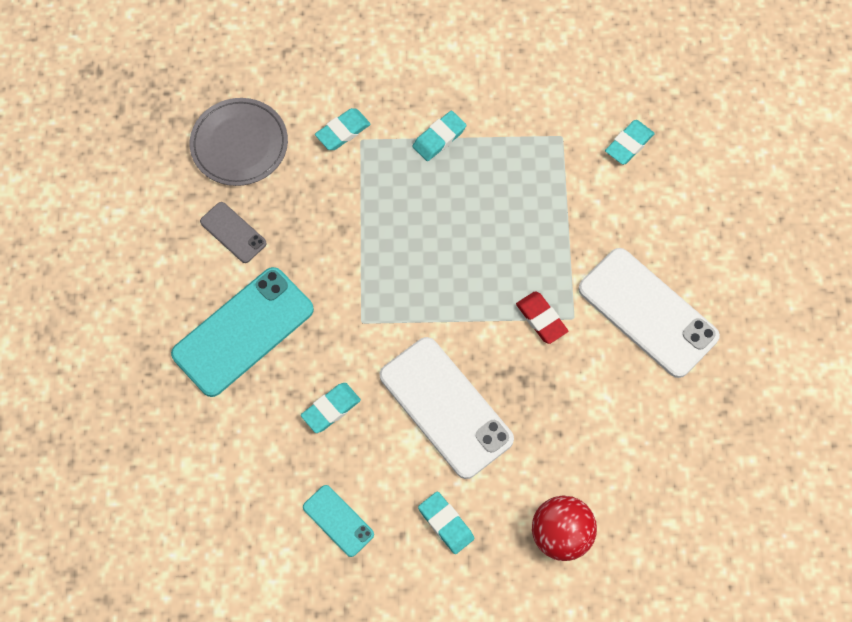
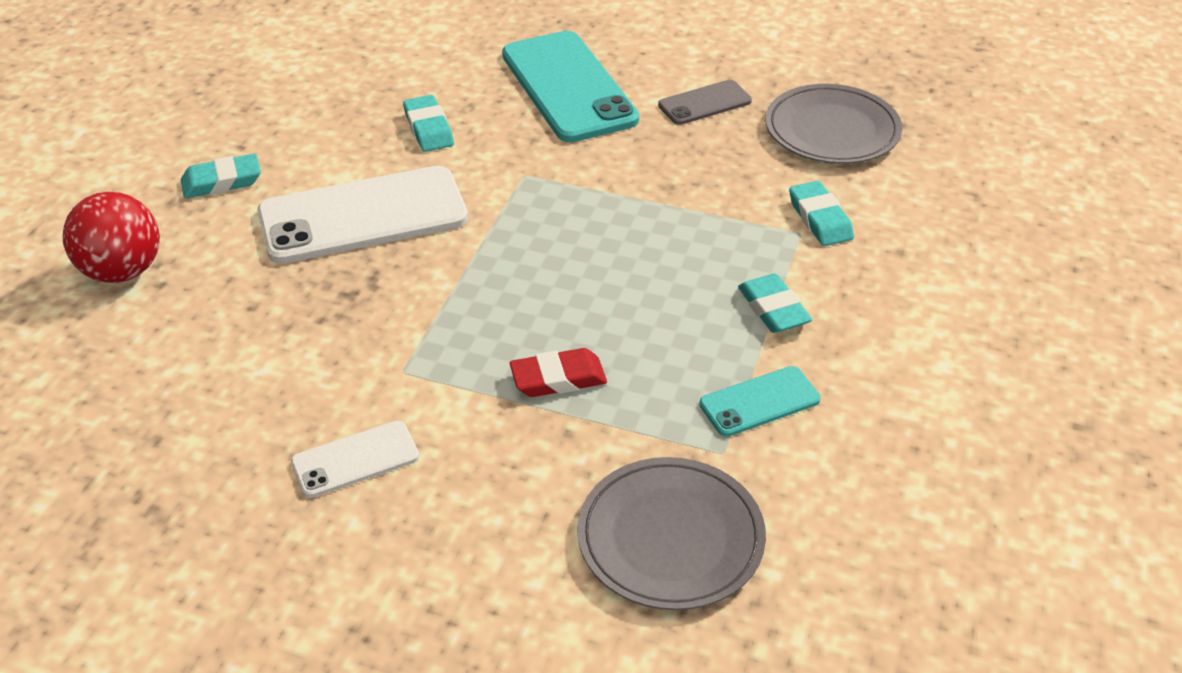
camera: 110 degrees right, 25 degrees down
turquoise phone [303,485,374,557] -> turquoise phone moved to [699,366,821,437]
red eraser [516,291,568,344] -> red eraser moved to [510,348,607,397]
white phone [578,248,720,378] -> white phone [291,421,419,498], size x0.50
turquoise eraser [605,120,655,165] -> grey plate [577,457,766,610]

